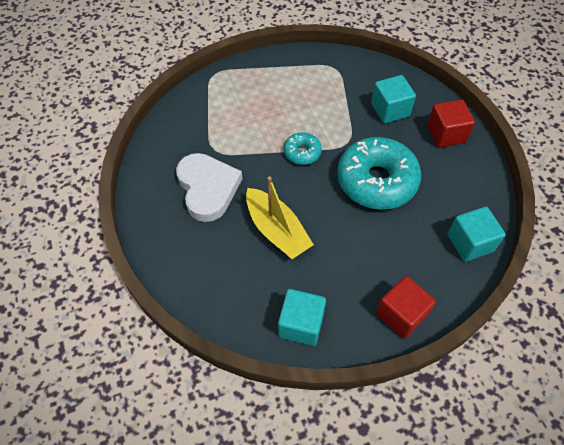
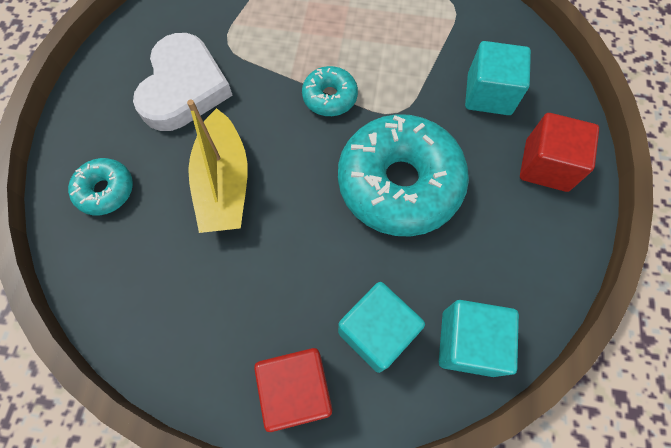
camera: 30 degrees right, 10 degrees up
turquoise cube [278,289,326,346] -> turquoise cube moved to [338,282,425,373]
none -> turquoise donut [68,158,133,215]

